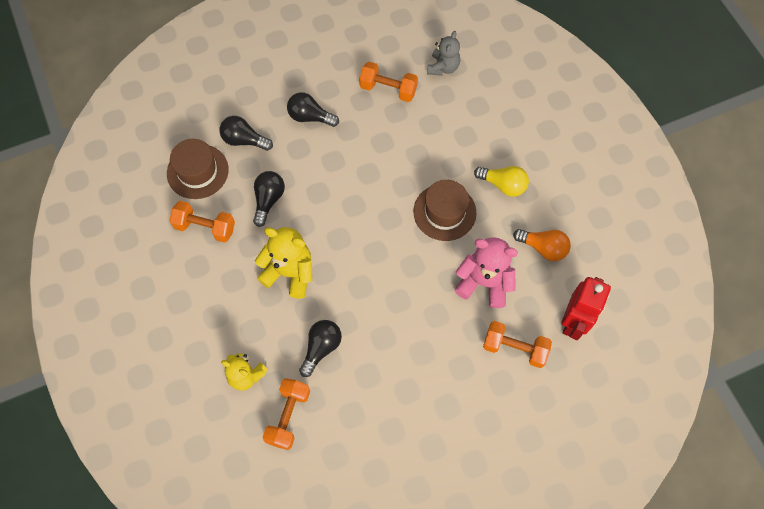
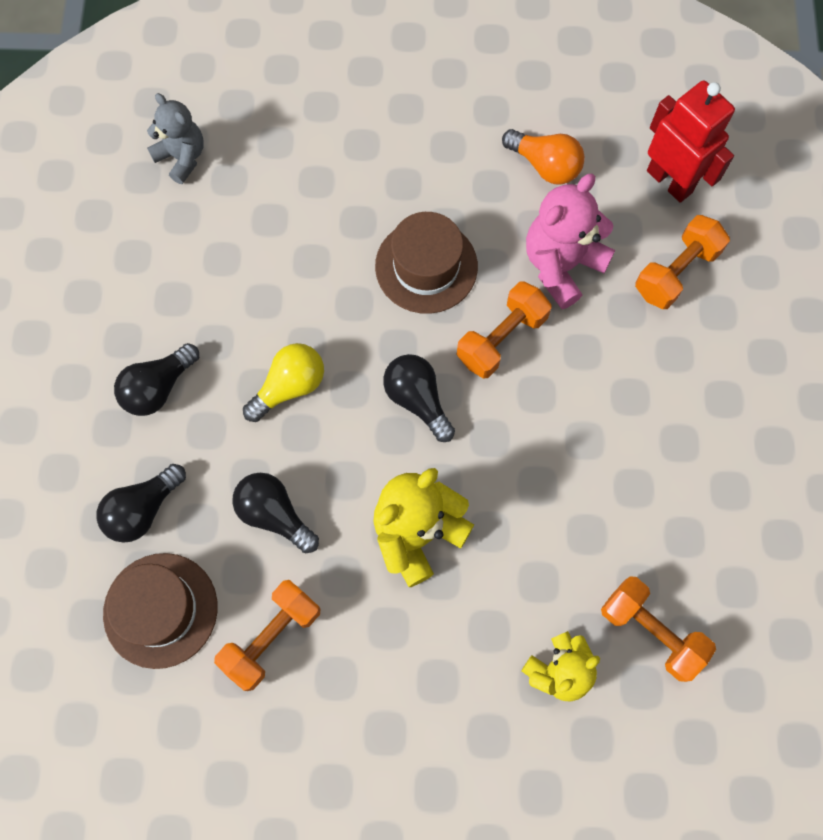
camera: 65 degrees left, 5 degrees up
black light bulb [299,320,342,377] -> black light bulb moved to [383,354,455,442]
orange dumbbell [359,62,418,102] -> orange dumbbell moved to [457,281,551,378]
yellow light bulb [474,166,529,197] -> yellow light bulb moved to [243,343,324,422]
orange light bulb [513,229,571,261] -> orange light bulb turned 75 degrees clockwise [502,129,585,185]

